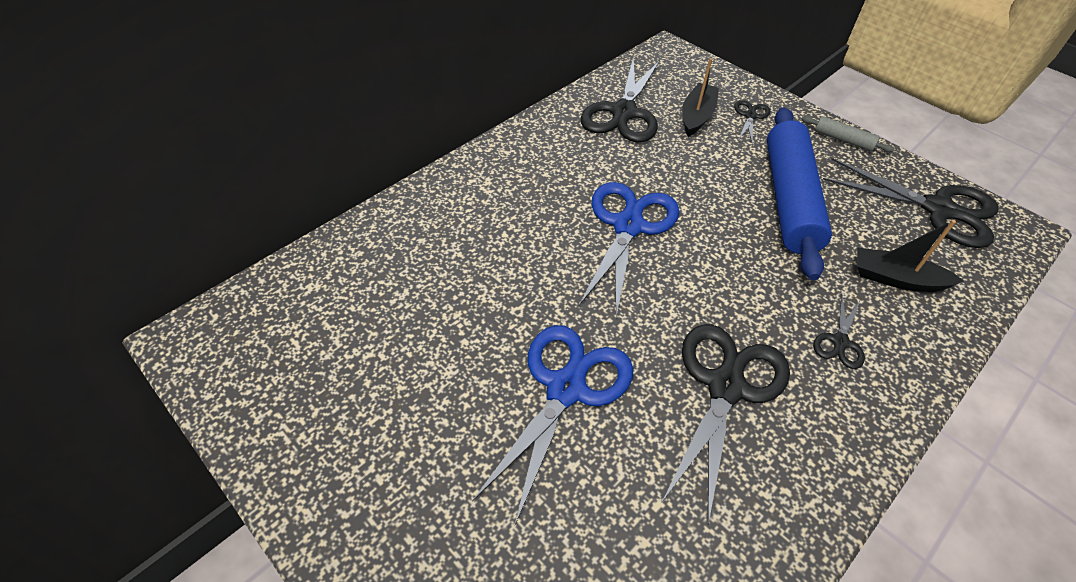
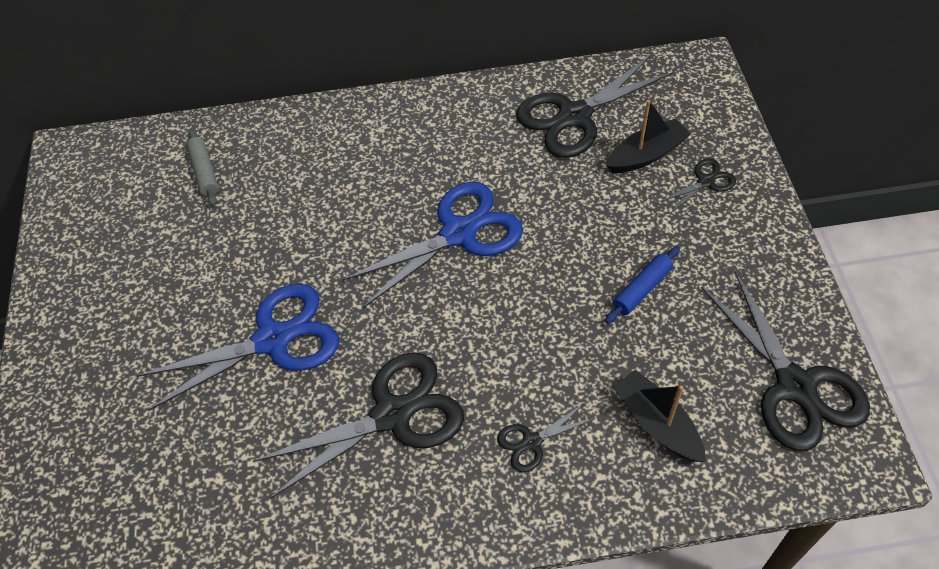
camera: 40 degrees right, 5 degrees up
blue rolling pin [767,107,832,280] -> blue rolling pin [605,246,680,323], size x0.42
grey rolling pin [801,116,894,152] -> grey rolling pin moved to [186,129,218,206]

